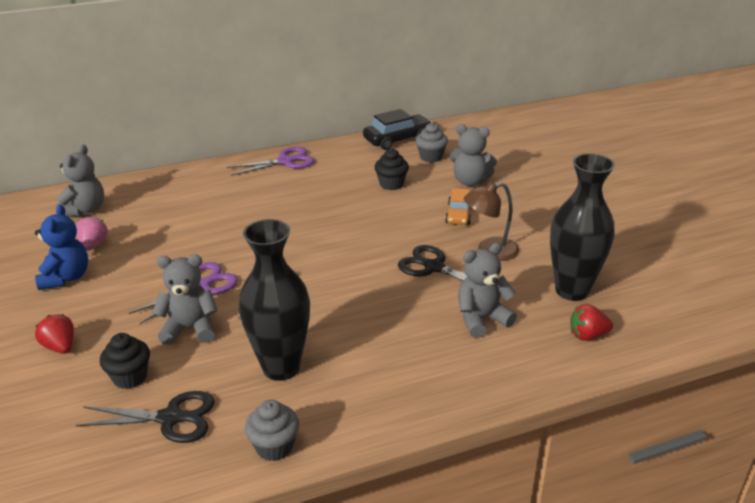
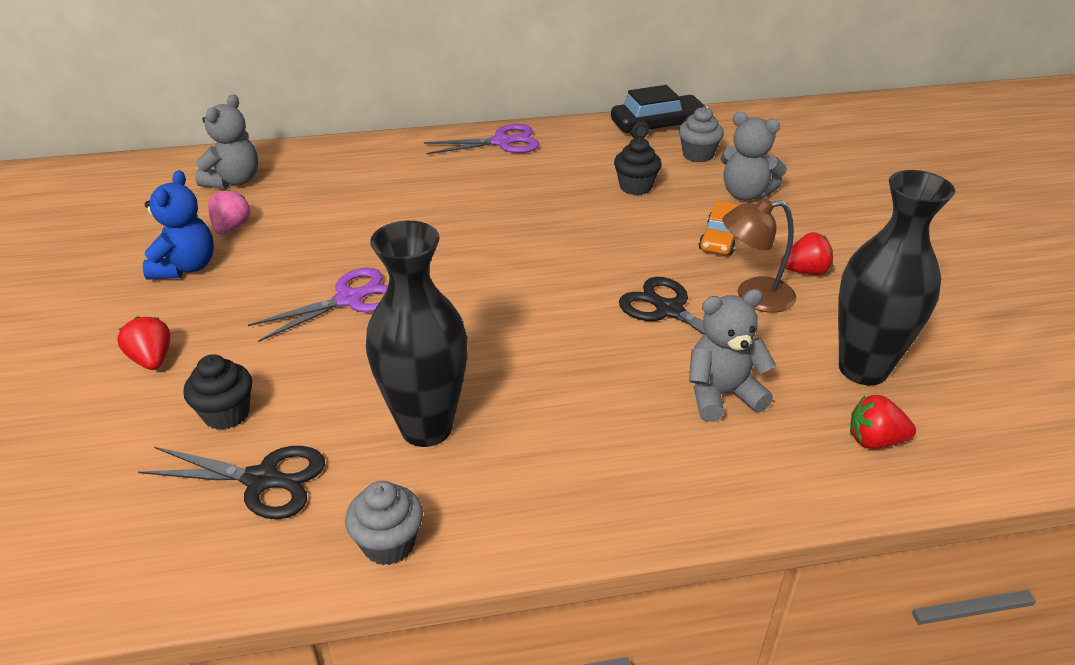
camera: 10 degrees right, 5 degrees up
grey teddy bear [152,254,218,345] -> none
none -> red strawberry [781,232,833,275]

